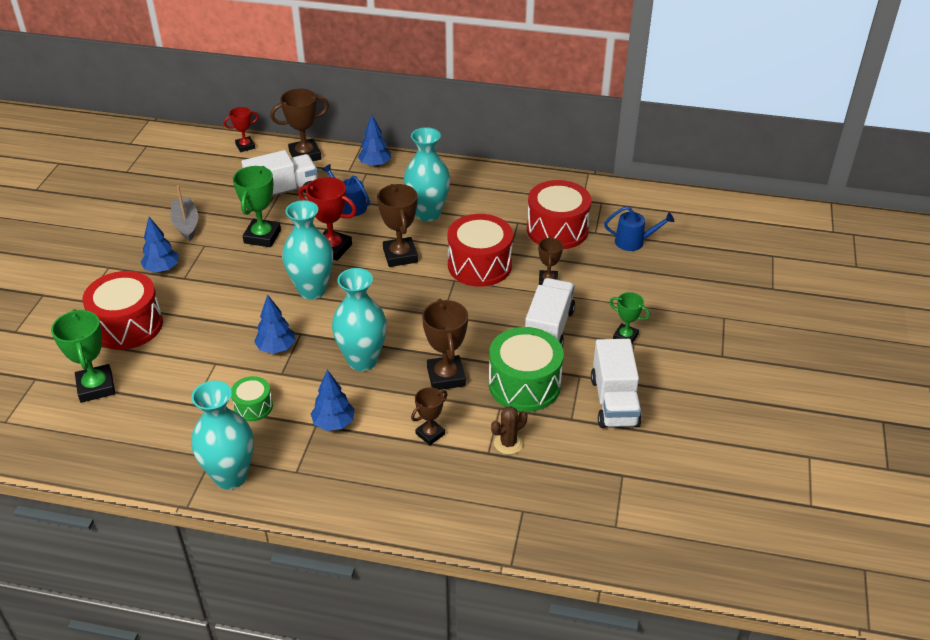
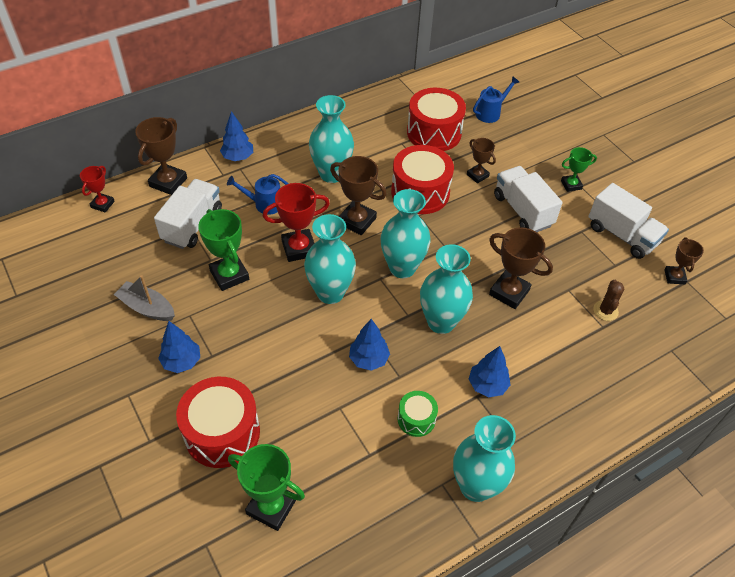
camera: 45 degrees left, 10 degrees up
brown trophy [411,387,447,445] -> brown trophy moved to [664,237,704,284]
green drum [489,327,564,412] -> none
none -> turquoise vase [381,189,430,278]

